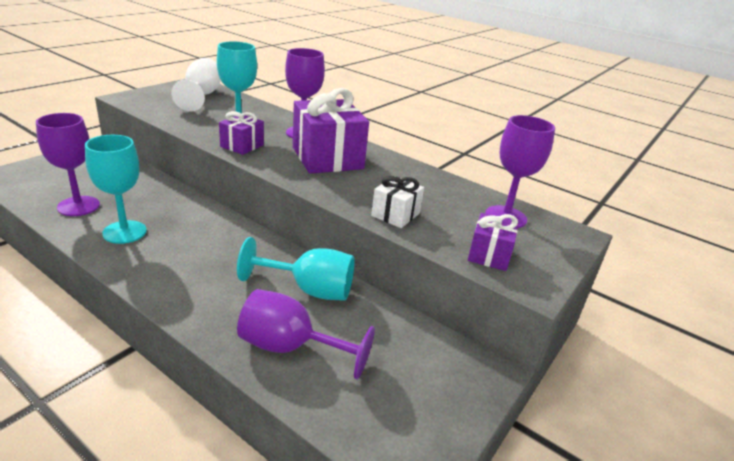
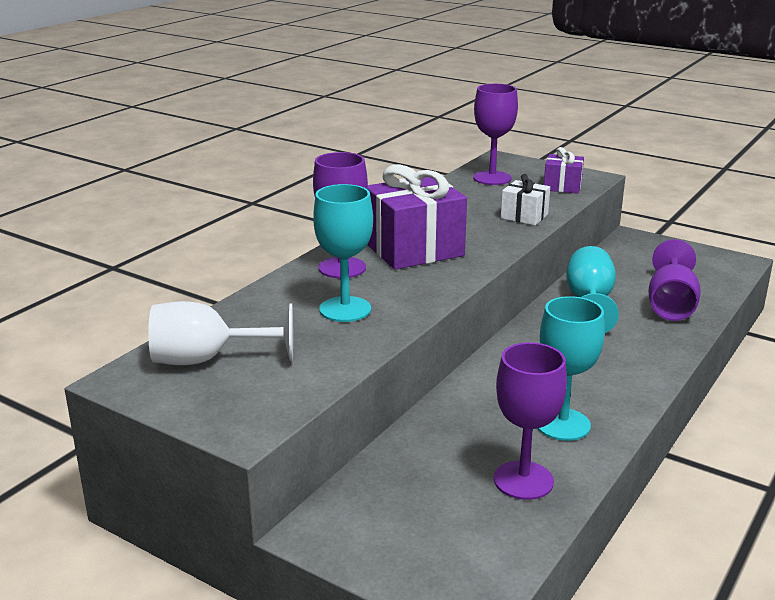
camera: 90 degrees left, 5 degrees down
purple gift [219,111,264,155] -> none

